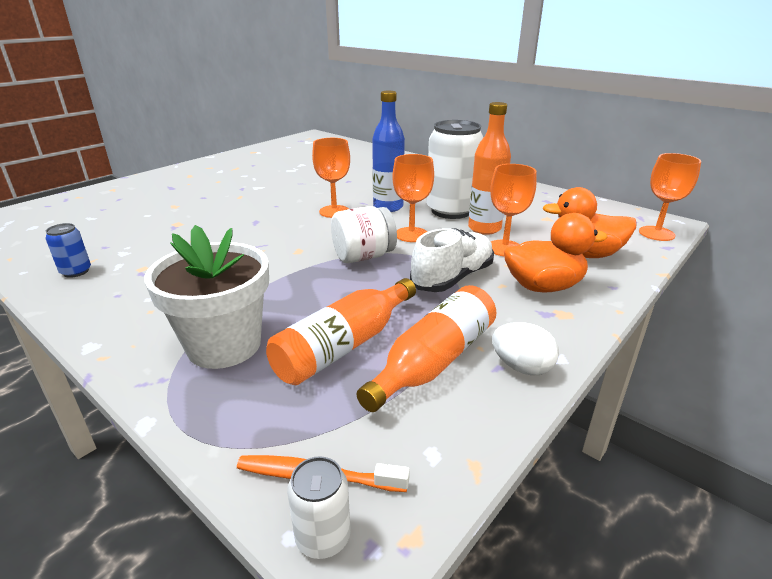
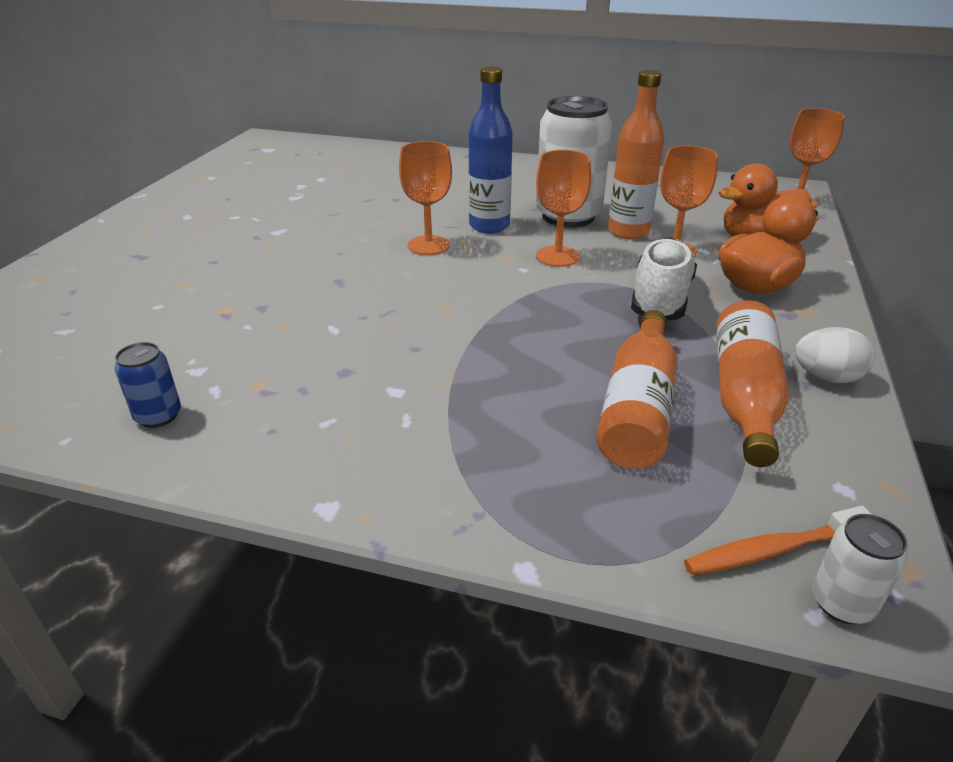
camera: 25 degrees left, 5 degrees up
white flower pot [144,225,269,369] -> none
white jar [331,206,397,263] -> none

